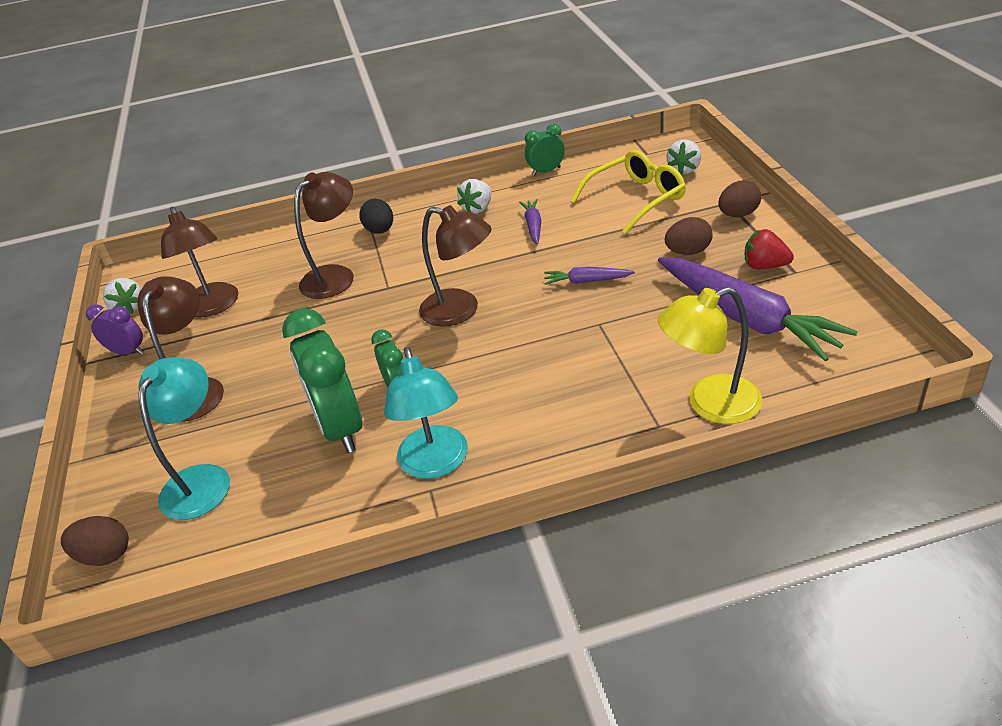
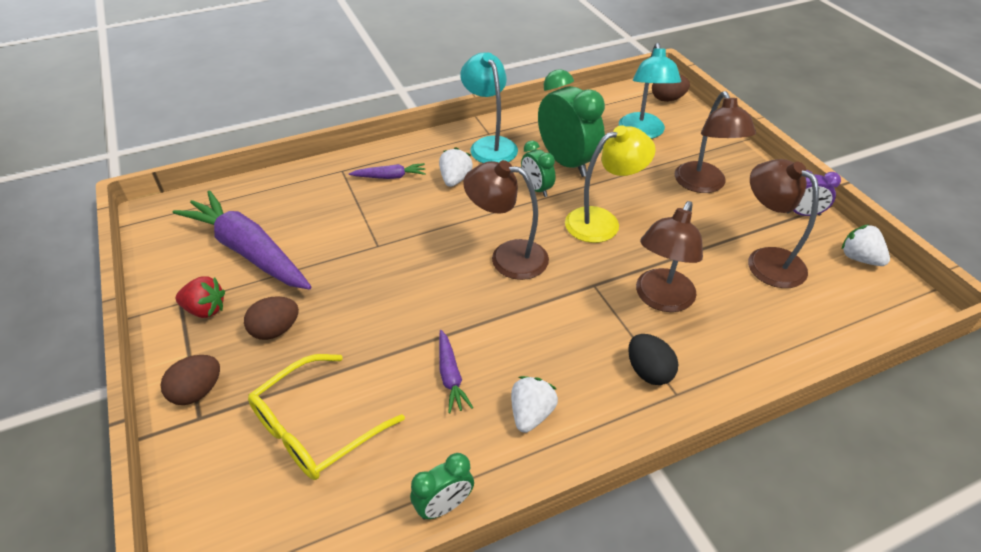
camera: 165 degrees right, 5 degrees up
purple carrot [544,267,635,285] -> purple carrot moved to [349,163,426,179]
yellow lamp [658,287,763,424] -> yellow lamp moved to [565,125,656,243]
white strawberry [666,139,701,175] -> white strawberry moved to [439,147,473,187]

